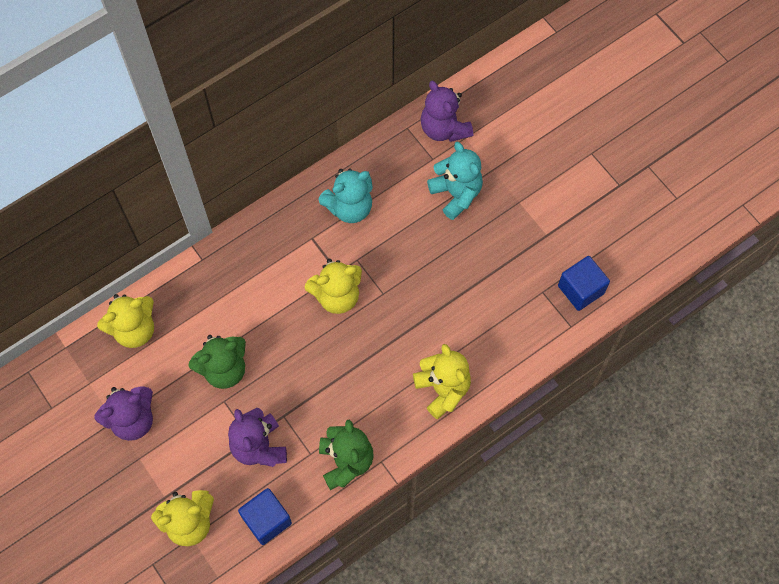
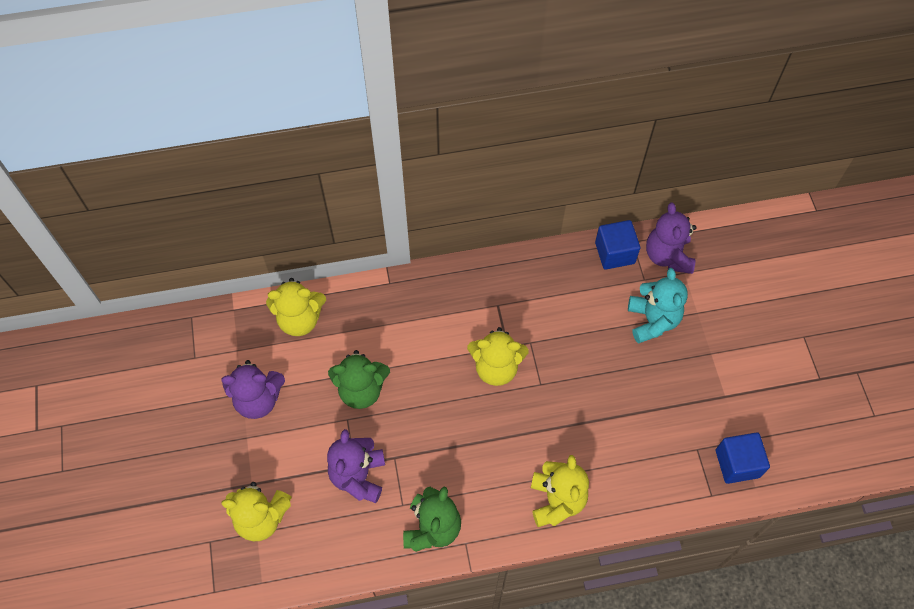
camera: 25 degrees right, 5 degrees down
blue cube [238,488,292,545] -> blue cube moved to [595,220,640,270]
turquoise teddy bear [318,169,373,223] -> none

